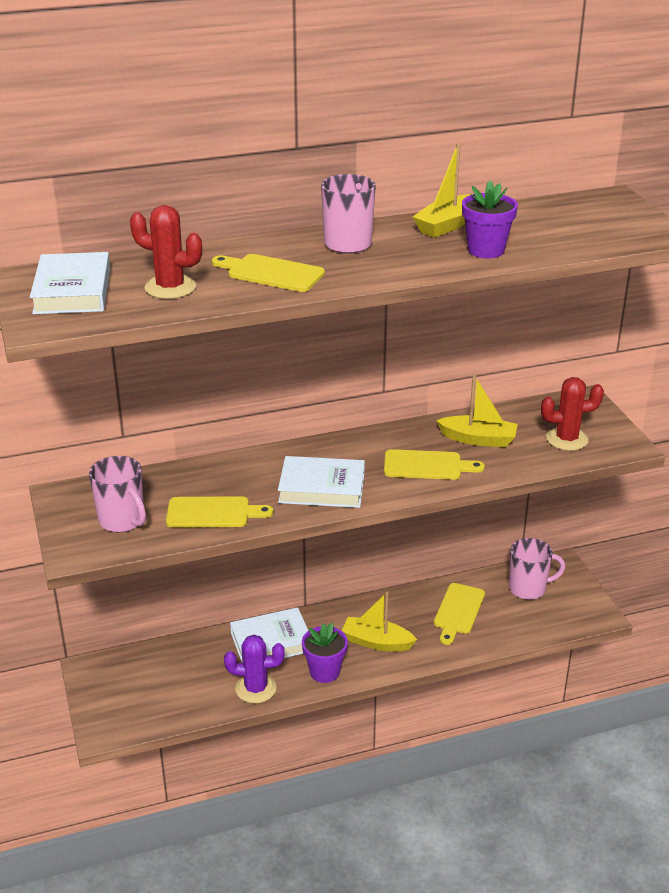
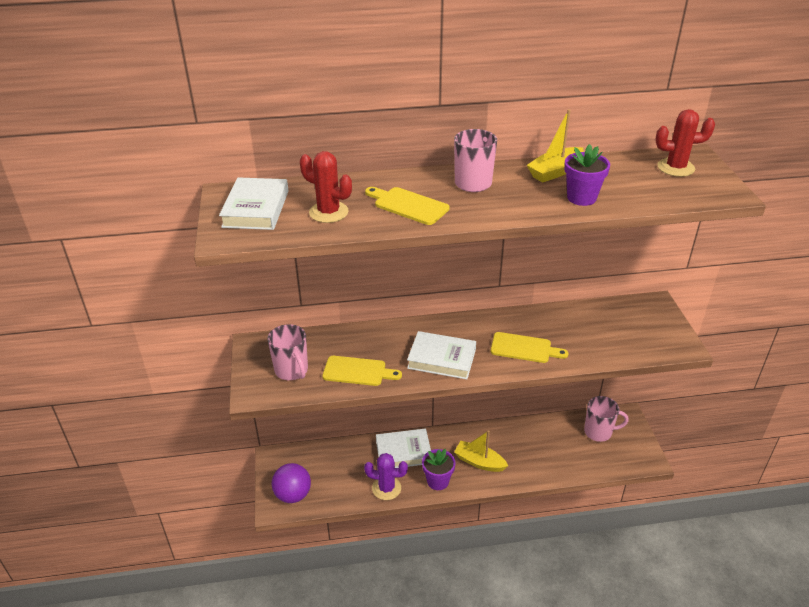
camera: 10 degrees right, 5 degrees up
yellow cutting board [434,583,485,645] -> none
yellow boat [436,375,518,447] -> none
red cactus [541,377,604,451] -> red cactus moved to [655,109,715,177]
none -> purple ball [272,463,311,503]

